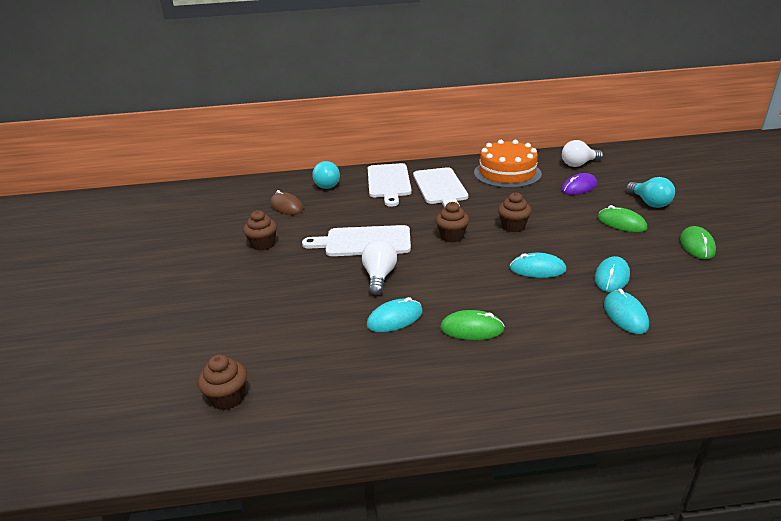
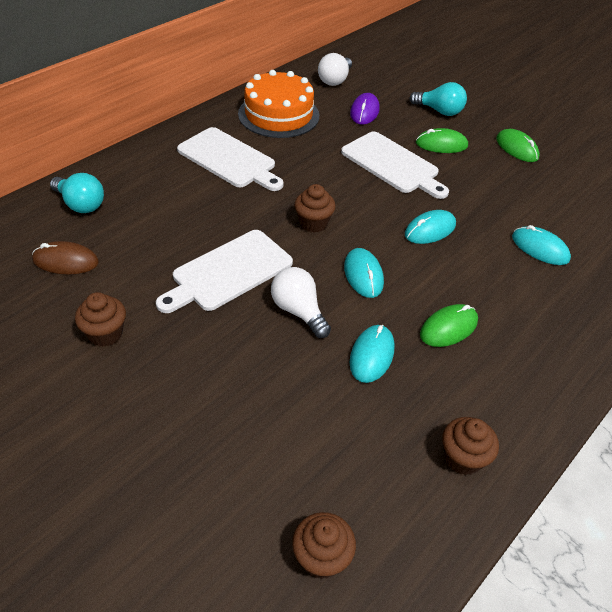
camera: 45 degrees left, 15 degrees up
white cutting board [368,163,412,207] -> white cutting board moved to [341,132,449,199]
brown cupcake [498,192,532,232] -> brown cupcake moved to [442,417,499,475]
turquoise mouse [595,256,630,292] -> turquoise mouse moved to [344,248,384,298]

